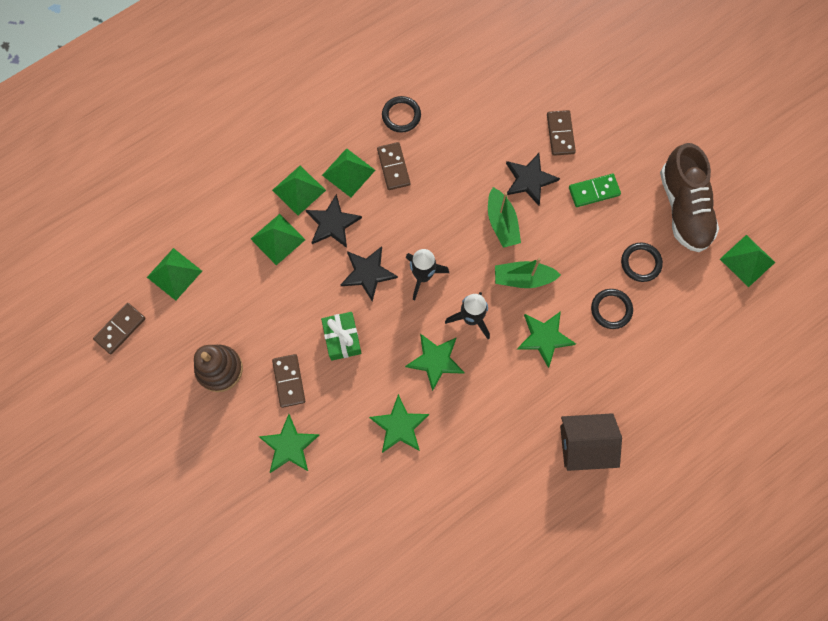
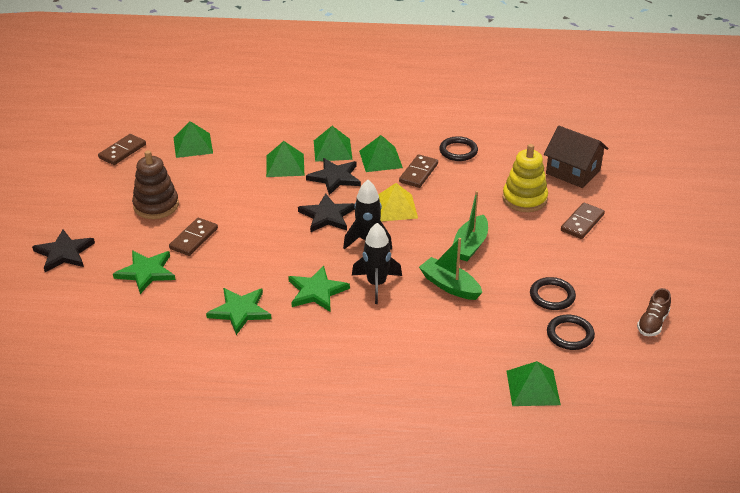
camera: 40 degrees right, 35 degrees down
brown domino [93,303,146,354] -> brown domino turned 45 degrees counterclockwise [98,134,146,165]
green gift [321,312,362,361] -> none
black star [506,153,560,206] -> black star moved to [32,229,95,272]
green star [517,311,576,368] -> none
brown house [560,413,622,471] -> brown house moved to [544,125,608,188]
green domino [569,174,621,207] -> none
black ring [591,289,633,329] -> black ring moved to [530,277,576,310]
brown shoe [660,143,719,252] -> brown shoe [637,288,671,336], size x0.47
green pyramid [720,235,775,287] -> green pyramid moved to [506,361,561,406]
none -> yellow pyramid [378,183,418,222]
none -> yellow stacking toy [502,144,548,212]

